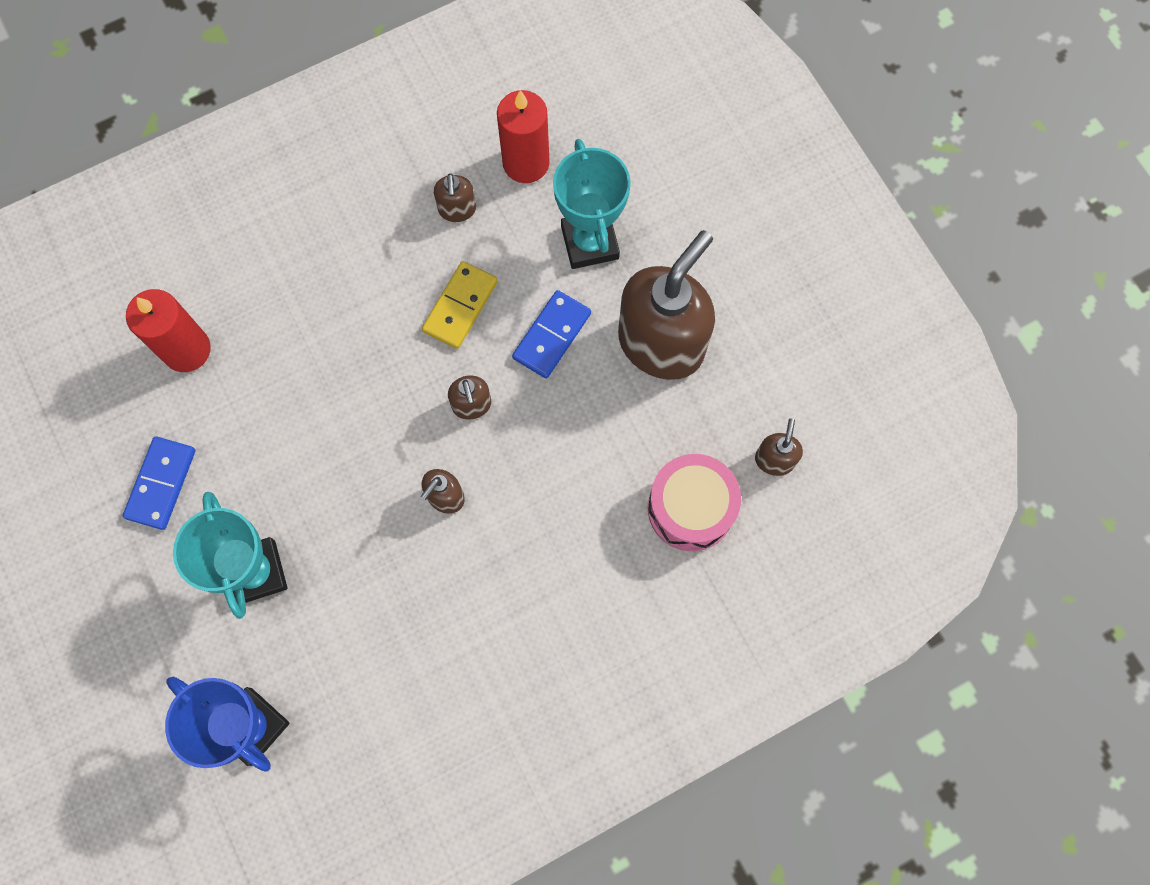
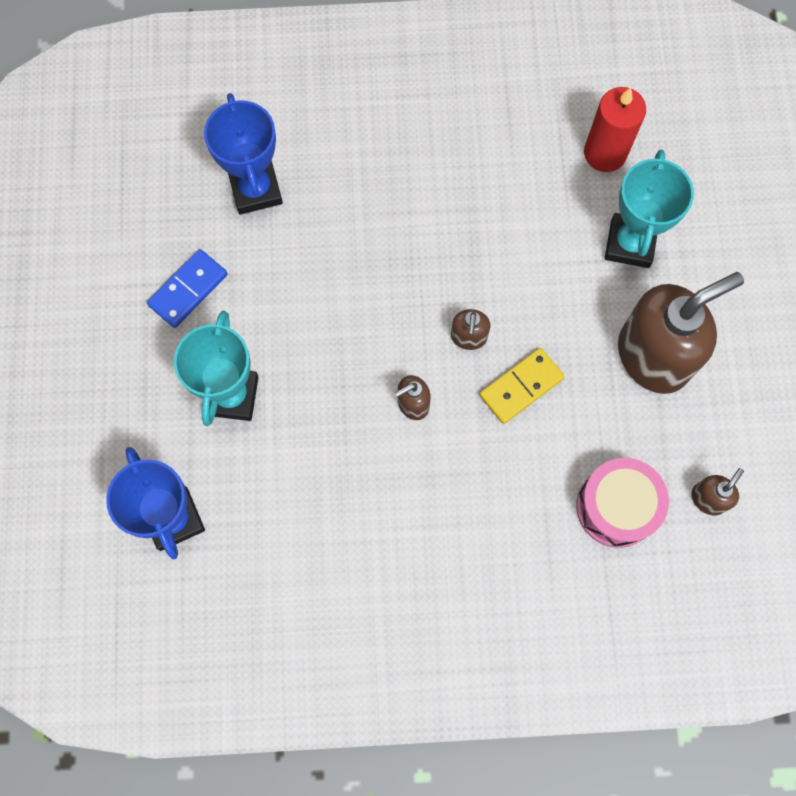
camera: 25 degrees right, 0 degrees up
red candle [126,289,211,372] -> blue trophy [204,93,283,215]
yellow domino [422,261,498,349] -> yellow domino moved to [479,348,565,424]
brown soap dispenser [434,173,476,222] -> none
blue domino [512,290,591,378] -> none

